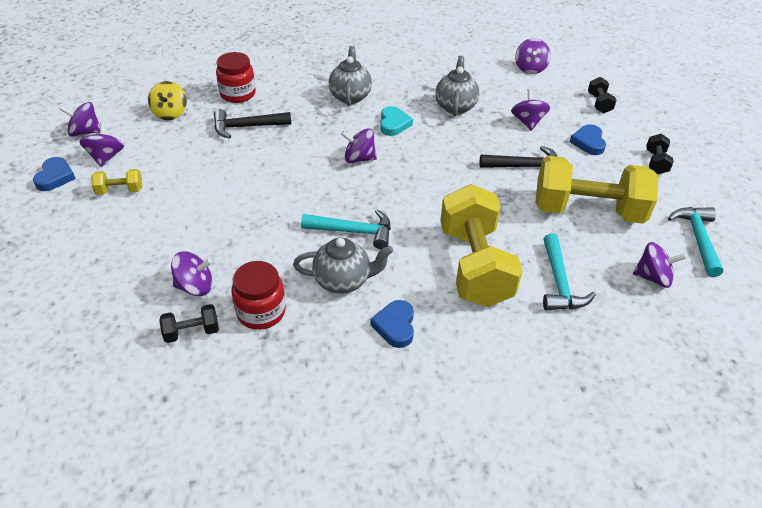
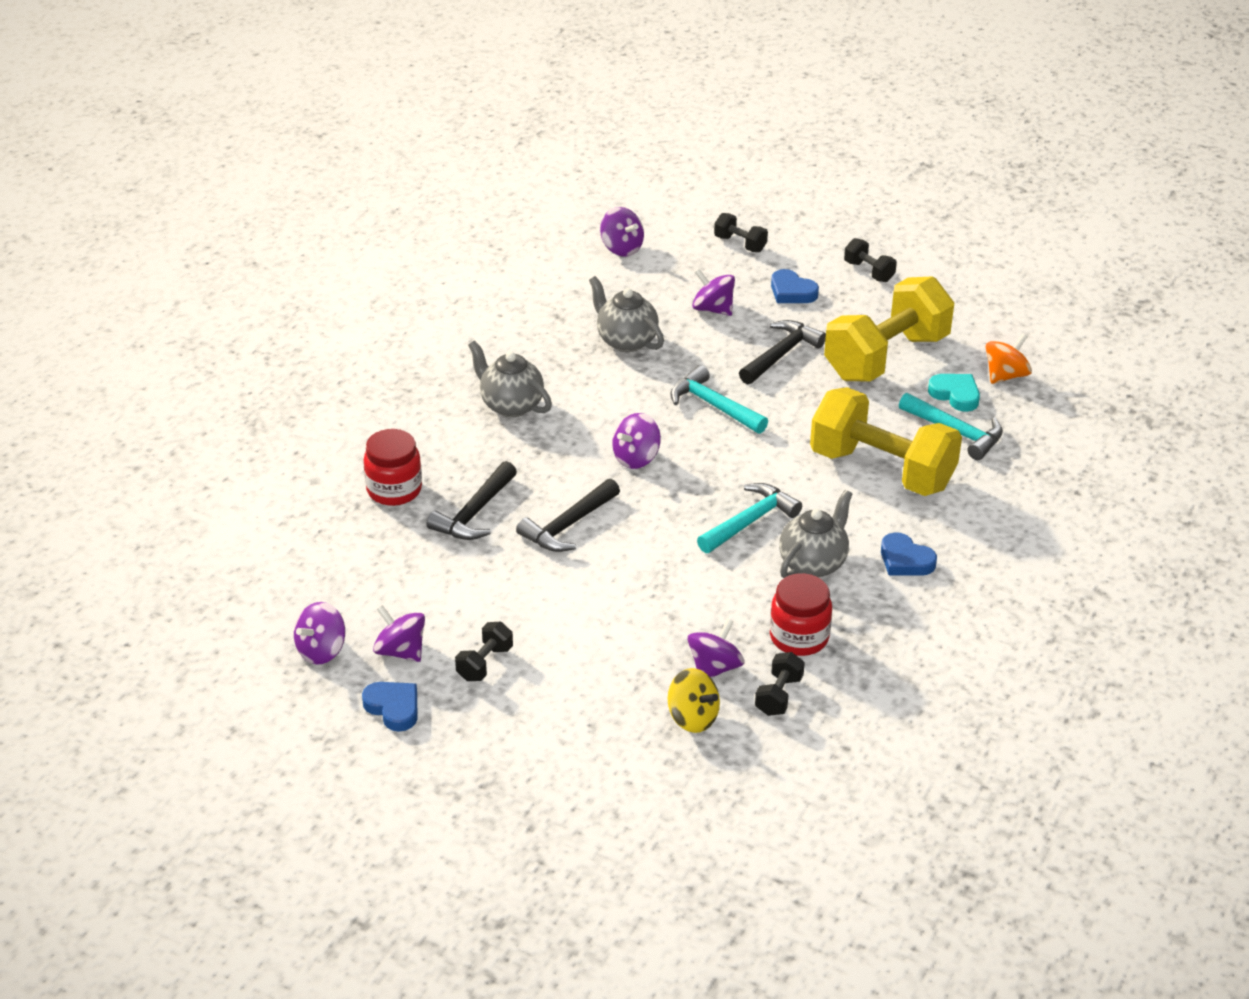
camera: 50 degrees left, 5 degrees down
yellow dumbbell [91,169,142,195] -> black dumbbell [455,622,513,681]
yellow spinning top [148,81,187,120] -> yellow spinning top moved to [668,668,720,733]
turquoise heart [380,106,413,136] -> turquoise heart moved to [928,374,980,412]
purple spinning top [633,242,686,288] -> orange spinning top [986,333,1032,384]
turquoise hammer [668,207,723,277] -> turquoise hammer moved to [670,365,768,434]
none -> black hammer [516,479,620,552]

